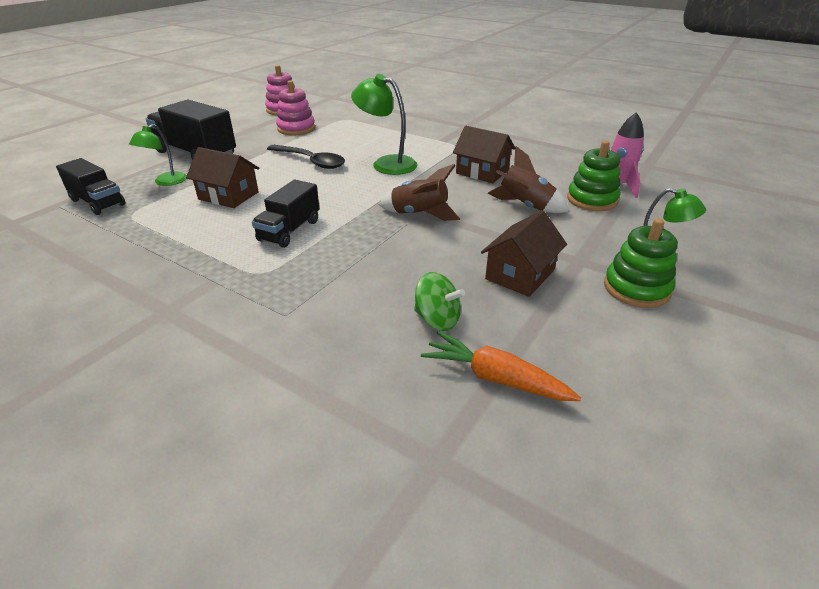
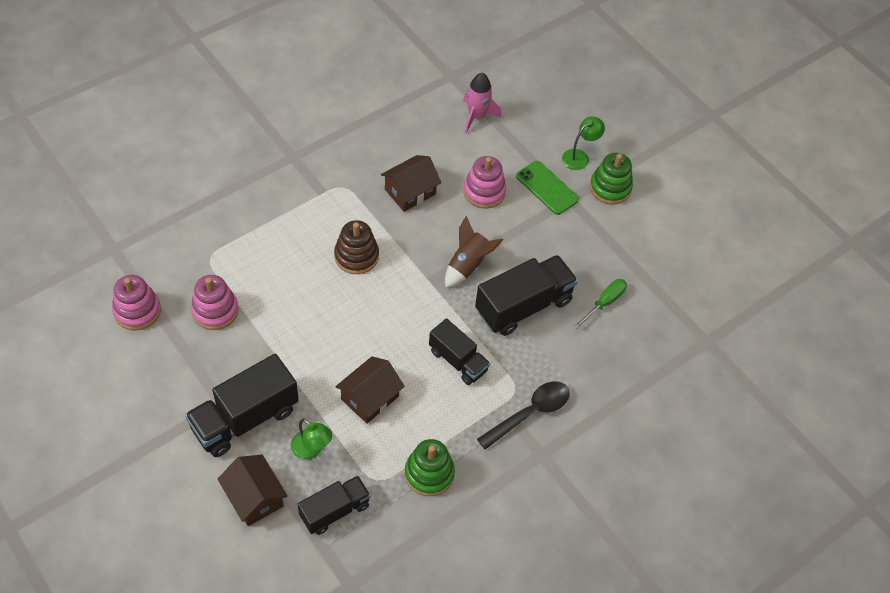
camera: 75 degrees left, 20 degrees up
black spoon [267,145,345,169] -> black spoon moved to [477,381,570,450]
green lamp [351,74,417,175] -> brown stacking toy [334,220,379,274]
green spinning top [414,272,465,331] -> green screwdriver [574,279,627,328]
orange carrot [421,331,581,401] -> none
brown house [481,210,567,297] -> brown house moved to [218,455,288,526]
brown rocket [487,146,569,213] -> pink stacking toy [463,156,506,209]
green stacking toy [567,141,620,211] -> green stacking toy moved to [405,439,455,496]
none -> black truck [475,255,578,336]
none -> green phone [516,161,579,215]

